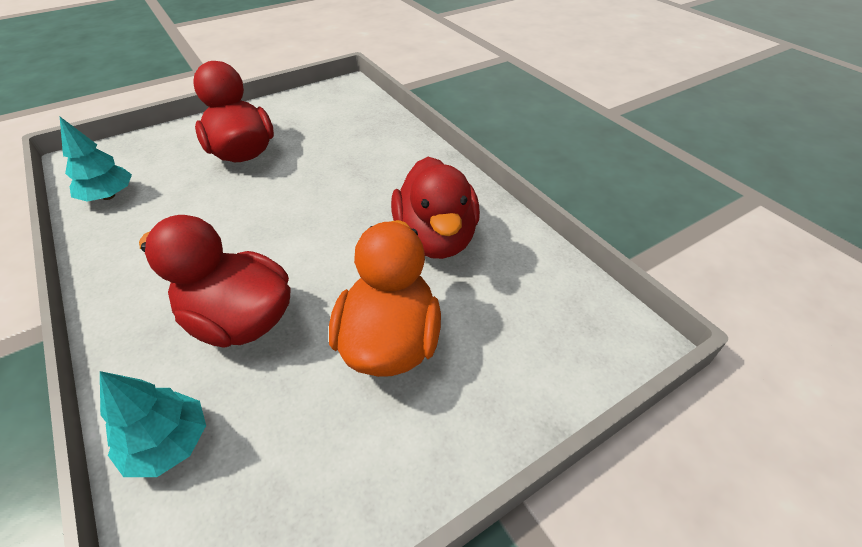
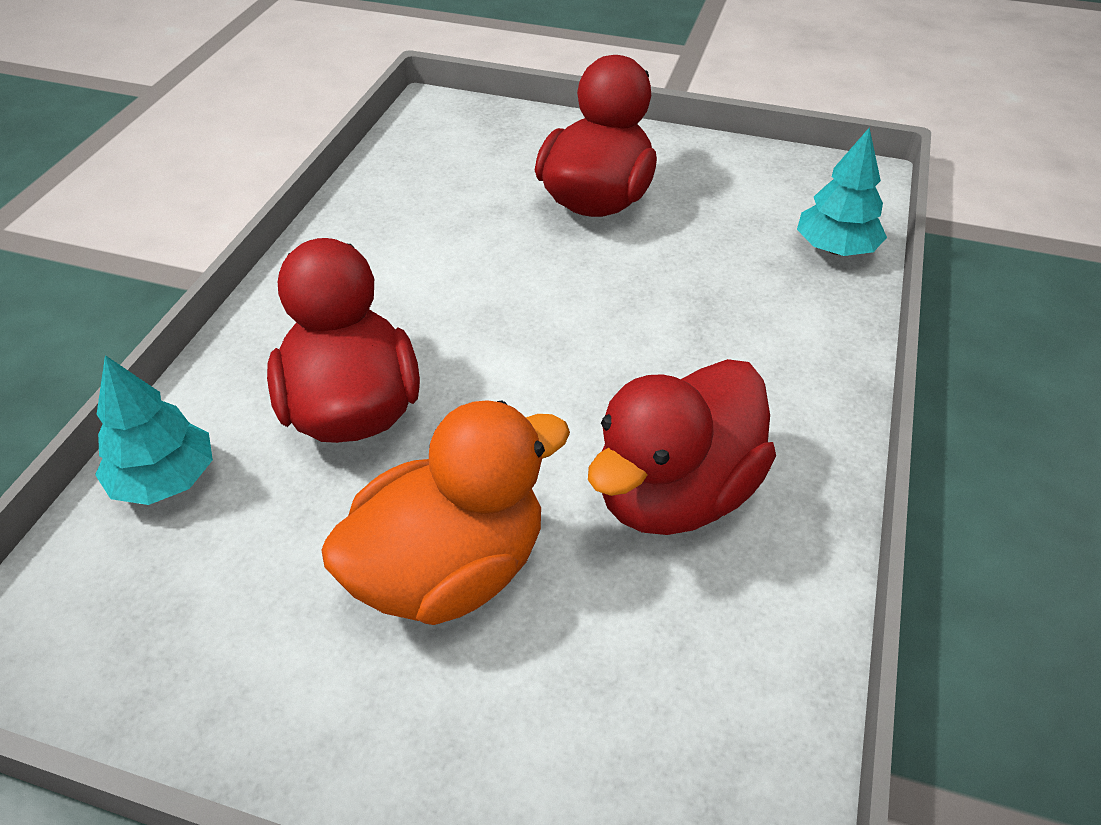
camera: 50 degrees right, 0 degrees up
turquoise tree [60,117,132,202] -> turquoise tree moved to [797,127,887,256]

